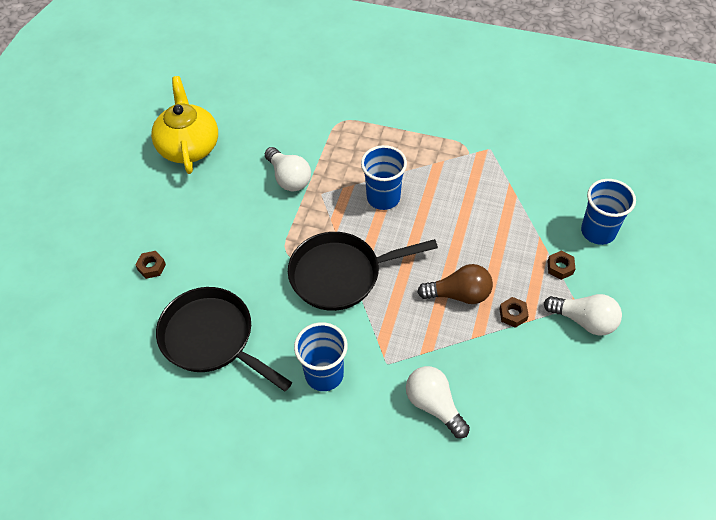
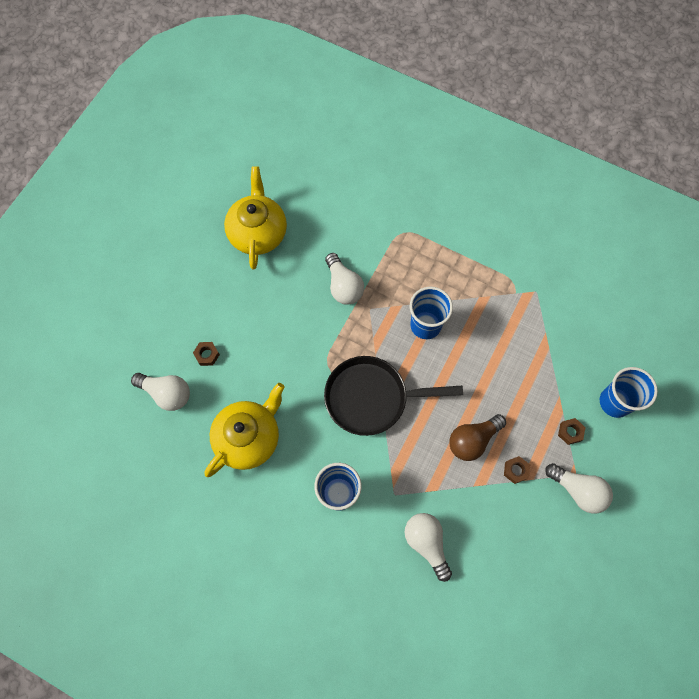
camera: 10 degrees right, 15 degrees up
black pan [156,287,292,391] -> yellow teapot [204,383,285,477]
brown light bulb [417,264,493,304] -> brown light bulb turned 135 degrees clockwise [449,414,506,461]
none -> white light bulb [131,373,190,411]

